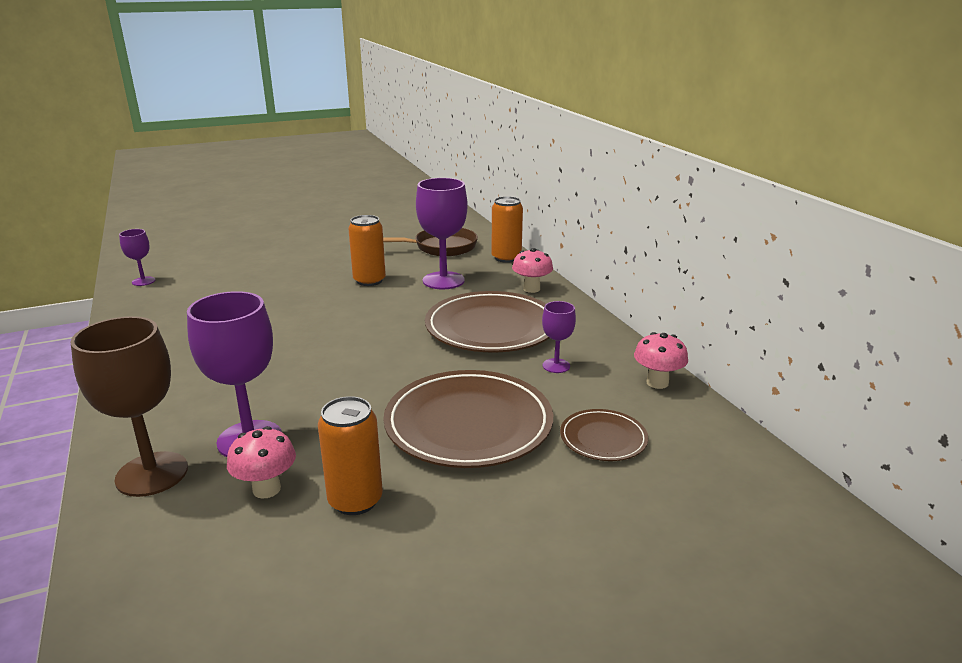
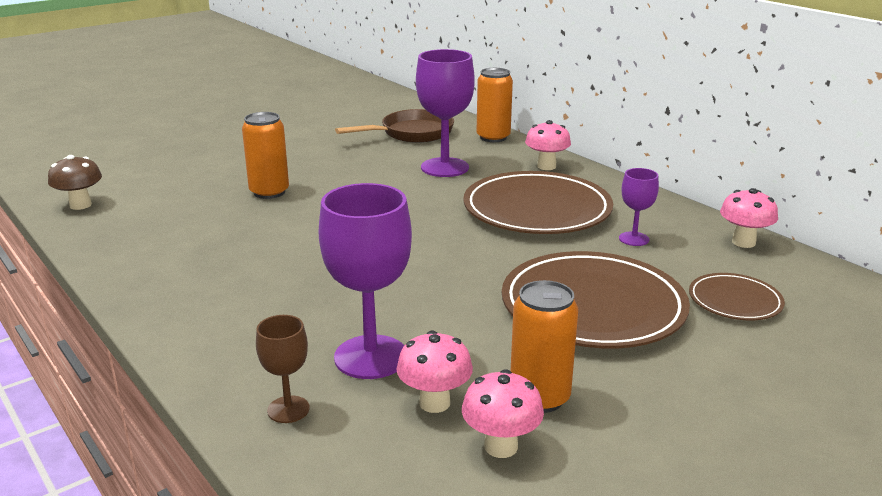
camera: 15 degrees left, 0 degrees up
brown goblet [70,316,188,497] -> brown goblet [256,315,310,423], size x0.52
purple goblet [119,229,155,286] -> brown mushroom [48,155,102,210]
orange can [348,215,386,286] -> orange can moved to [242,112,289,199]
none -> pink mushroom [462,369,544,458]

